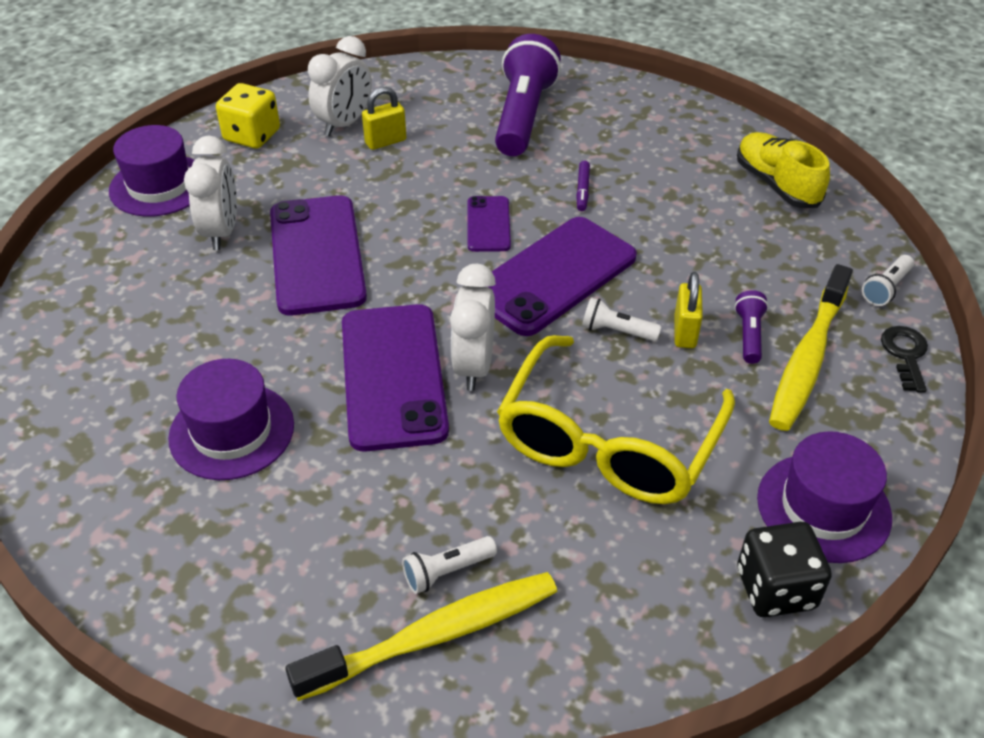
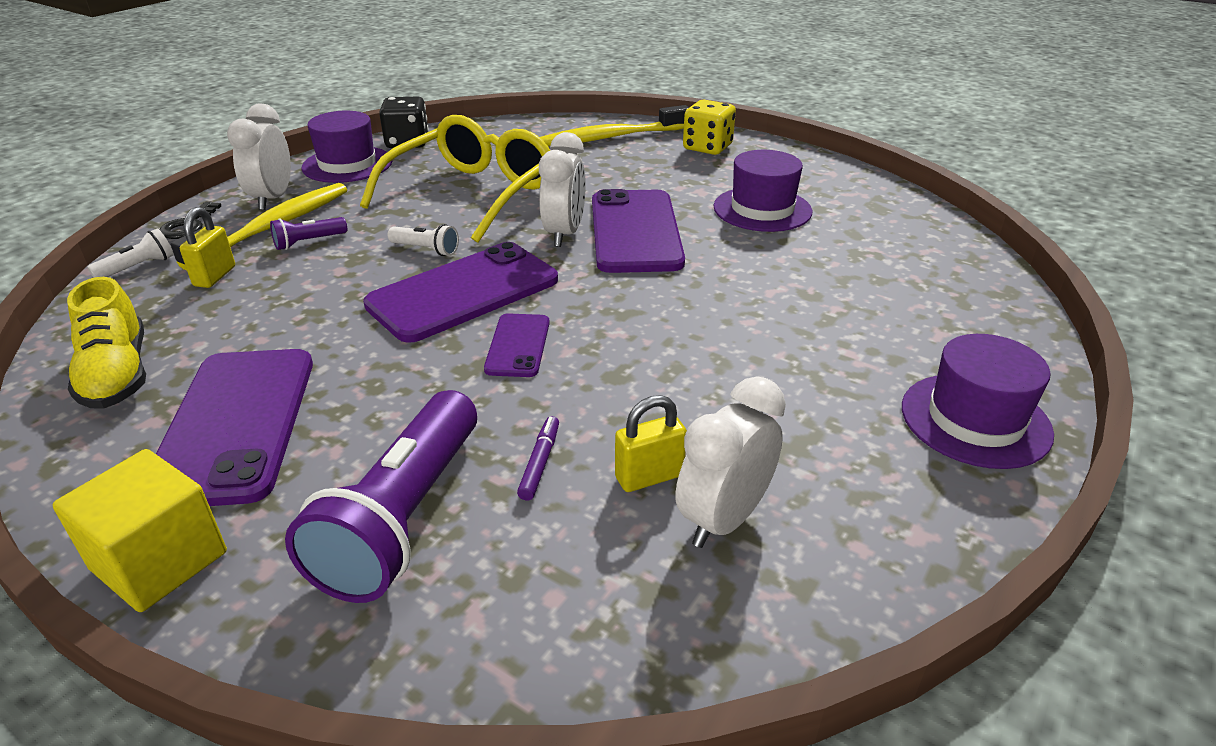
camera: 175 degrees left, 10 degrees down
white clock [184,135,237,250] -> white clock moved to [227,104,291,210]
yellow dice [216,83,280,149] -> yellow dice moved to [683,100,736,155]
purple phone [270,195,367,315] -> purple phone moved to [156,349,313,506]
white flashlight [402,536,497,594] -> none
purple marker [576,160,590,211] -> purple marker moved to [517,416,559,500]
yellow padlock [675,272,703,348] -> yellow padlock moved to [180,207,235,288]
purple flashlight [734,290,768,364] -> purple flashlight turned 45 degrees clockwise [270,217,347,250]
none -> yellow cube [53,449,227,612]

